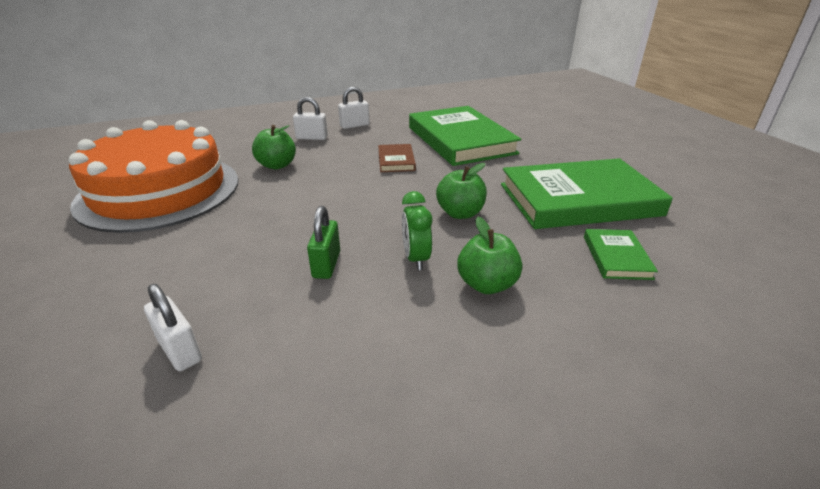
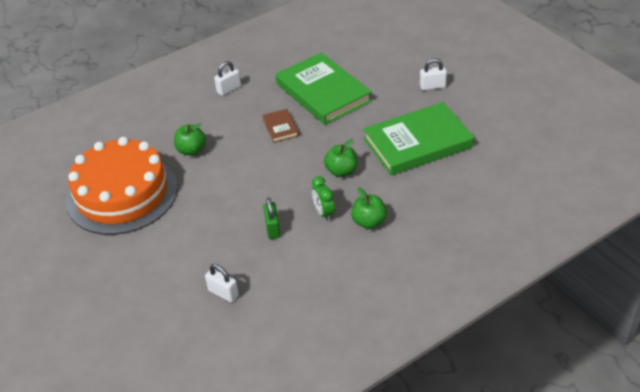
camera: 10 degrees left, 10 degrees up
white padlock [293,97,328,140] -> white padlock moved to [420,58,447,90]
green book [584,229,658,280] -> none

